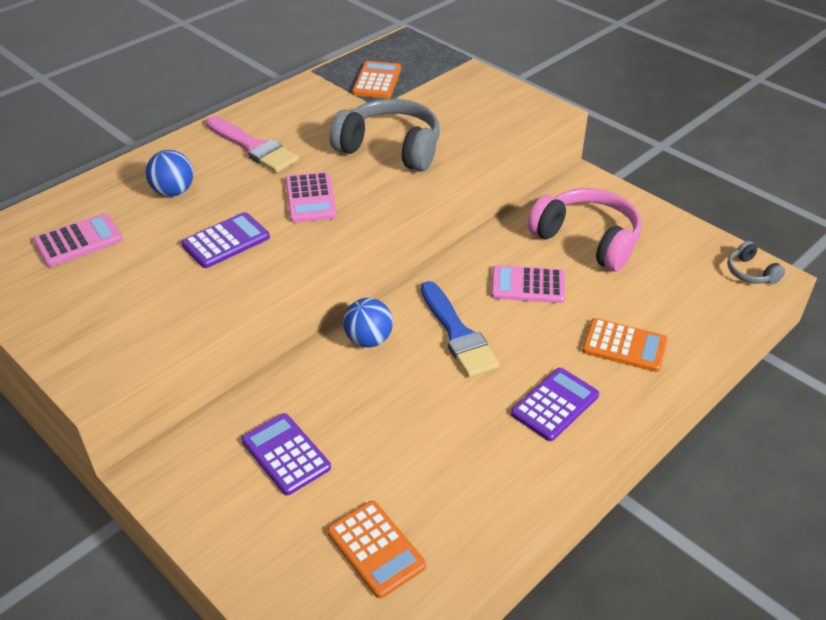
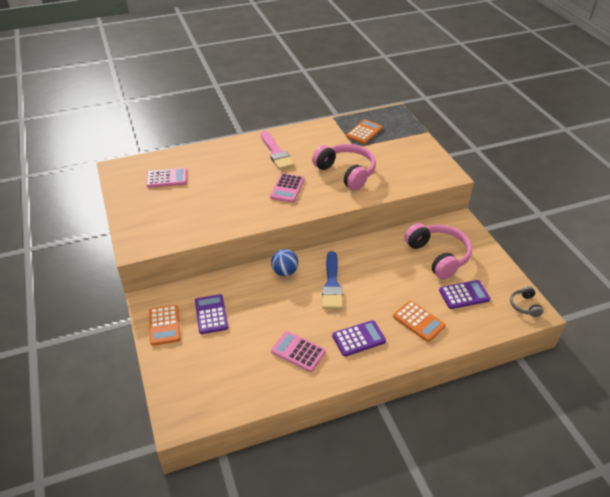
camera: 25 degrees right, 0 degrees up
blue ball [146,150,193,197] -> none
purple calculator [181,212,270,268] -> purple calculator moved to [439,280,490,309]
orange calculator [327,501,426,598] -> orange calculator moved to [149,305,180,346]
grey headphones [330,99,440,171] -> pink headphones [312,144,376,190]
pink calculator [491,265,565,303] -> pink calculator moved to [271,331,326,372]

